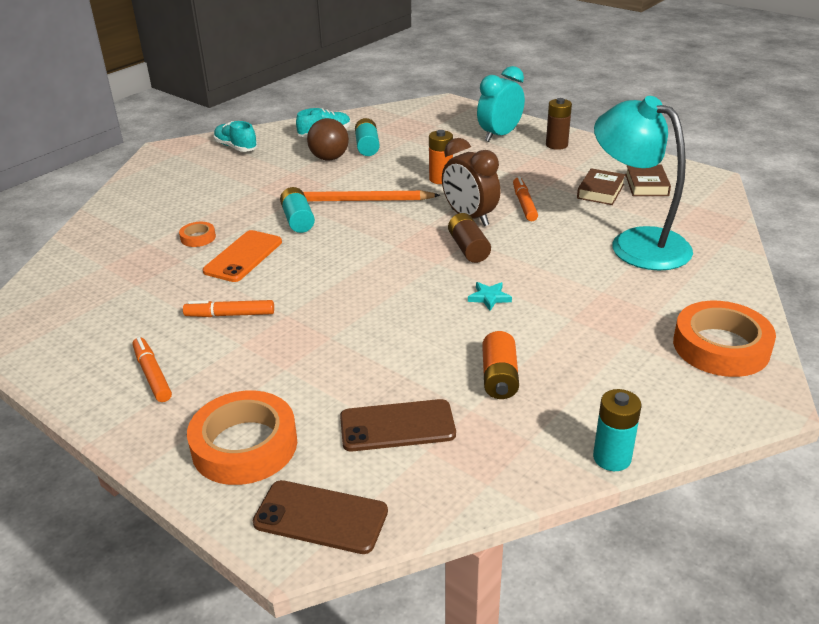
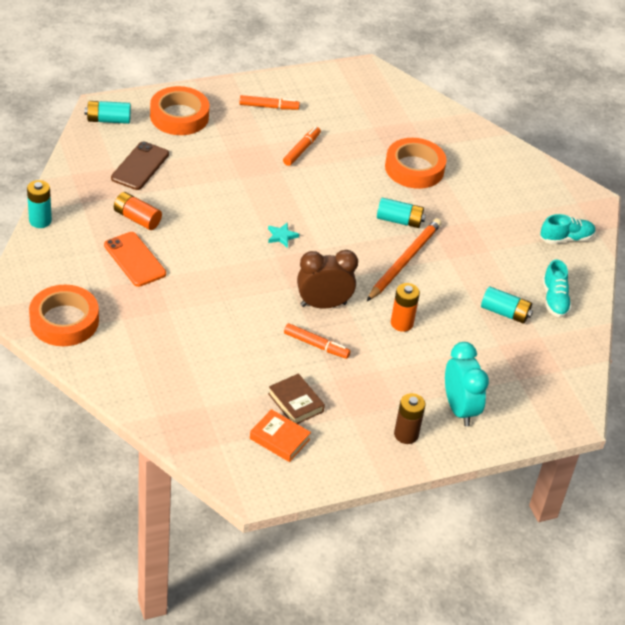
camera: 115 degrees right, 10 degrees up
orange tape [179,222,216,247] -> orange tape [385,138,447,189], size x2.17
orange phone [203,230,282,282] -> orange phone moved to [104,232,166,287]
brown phone [253,480,388,554] -> turquoise battery [85,101,131,124]
brown ball [307,118,349,161] -> none
brown battery [448,213,491,263] -> none
turquoise star [468,282,512,311] -> turquoise star moved to [268,223,299,248]
turquoise lamp [594,96,693,271] -> none
brown book [625,164,671,196] -> orange book [250,409,311,462]

